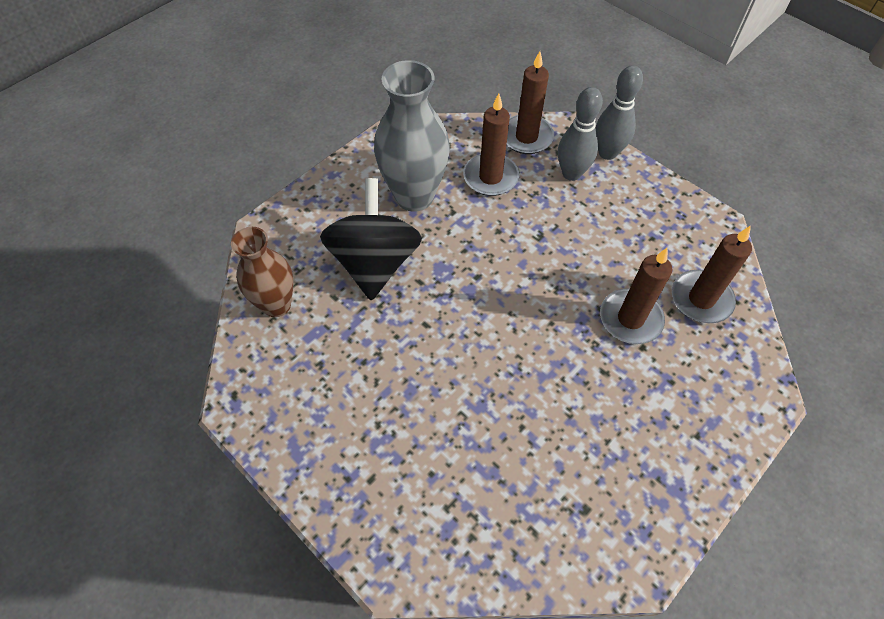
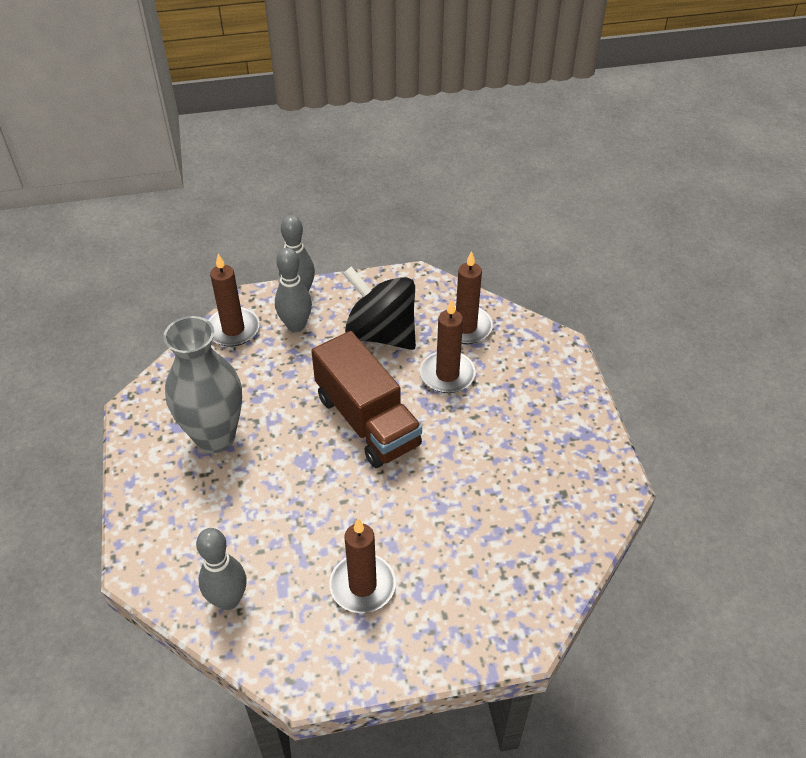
camera: 55 degrees left, 10 degrees down
brown vase [231,227,293,317] -> grey bowling pin [196,528,247,610]
black spinning top [320,178,422,300] -> black spinning top moved to [343,267,416,350]
brown candle [463,94,519,196] -> brown candle moved to [329,518,396,613]
none -> brown truck [311,331,422,468]

